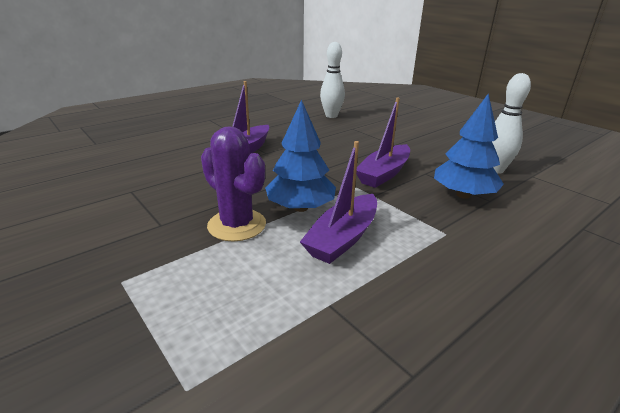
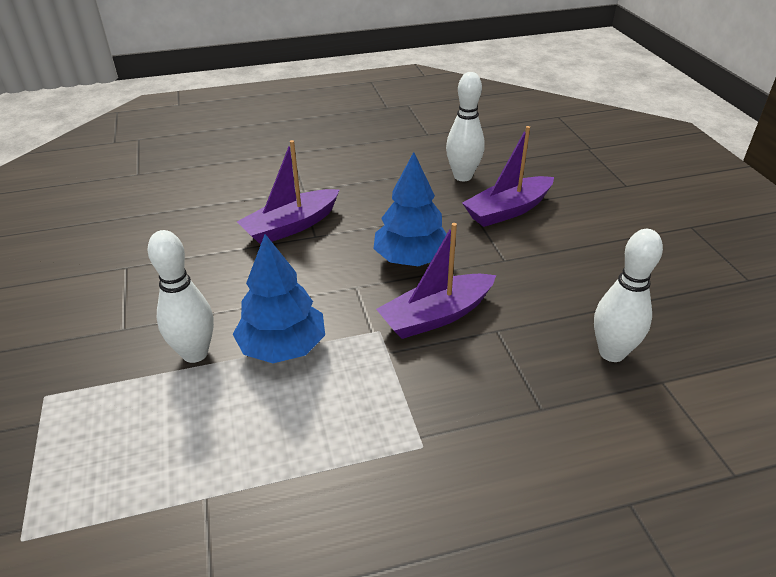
camera: 25 degrees right, 10 degrees up
purple cactus [201,126,266,241] -> white bowling pin [148,230,214,363]
purple boat [300,141,377,264] -> purple boat moved to [462,126,554,227]
blue tree [434,93,504,199] -> blue tree moved to [373,152,451,266]

